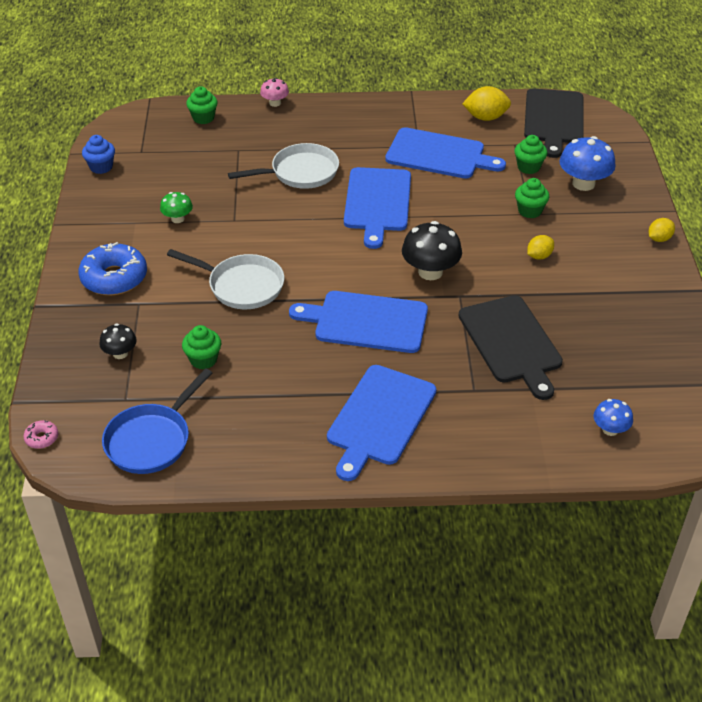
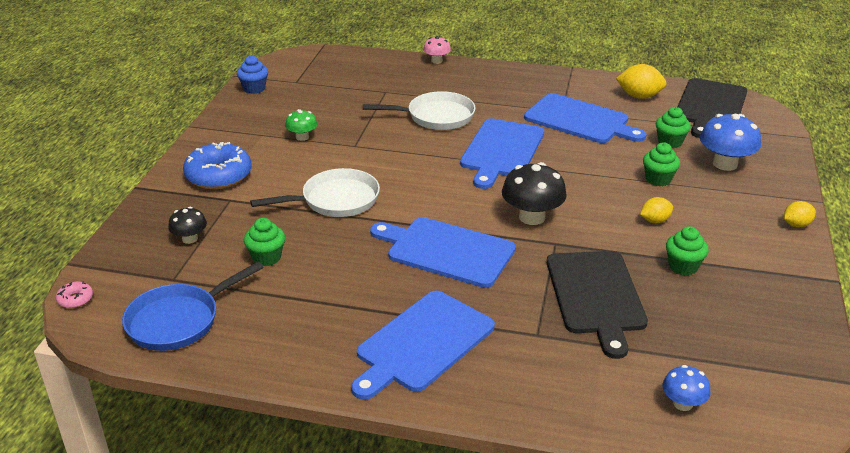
camera: 15 degrees right, 10 degrees down
white pan [167,249,284,309] -> white pan turned 60 degrees counterclockwise [250,168,380,217]
green cupcake [186,86,218,124] -> green cupcake moved to [666,226,709,276]

